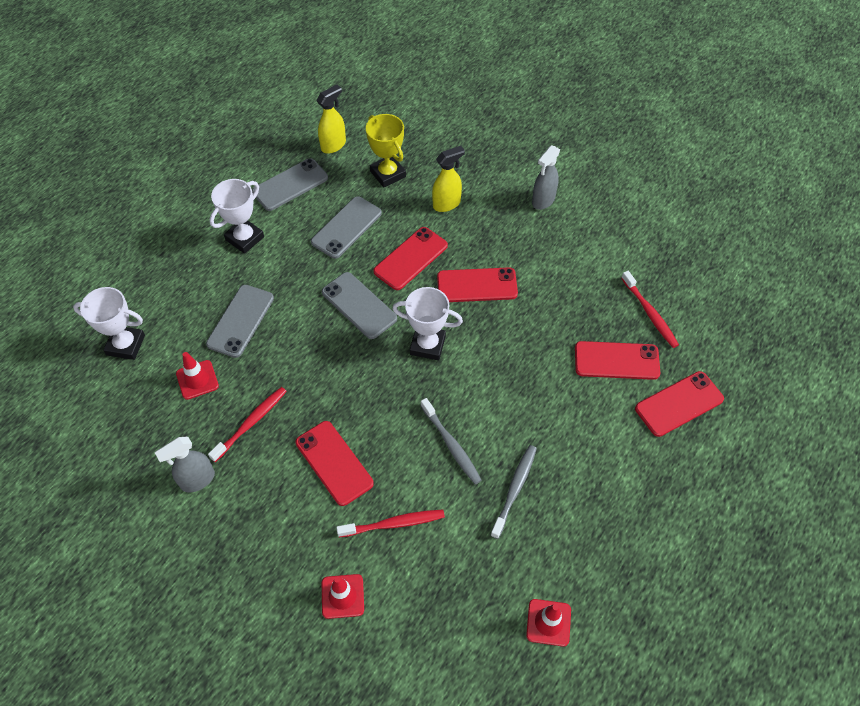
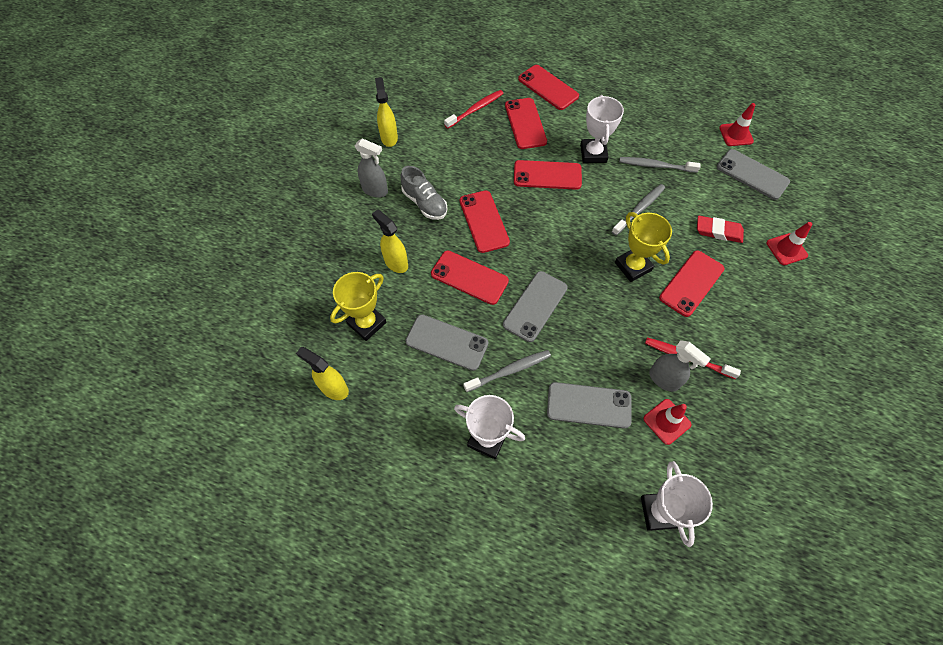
camera: 105 degrees left, 5 degrees up
grey spray bottle [155,437,215,493] -> grey spray bottle moved to [649,340,711,392]
grey phone [252,158,328,211] -> grey phone moved to [717,149,790,200]
red toothbrush [336,510,445,537] -> red eraser [697,216,744,243]
white trophy [393,287,463,361] -> white trophy moved to [580,95,624,163]
none -> yellow spray bottle [375,77,398,147]
none -> grey shoe [400,166,447,220]
none -> grey toothbrush [464,350,551,392]
none -> red phone [514,160,582,190]
none -> yellow trophy [615,212,672,282]

